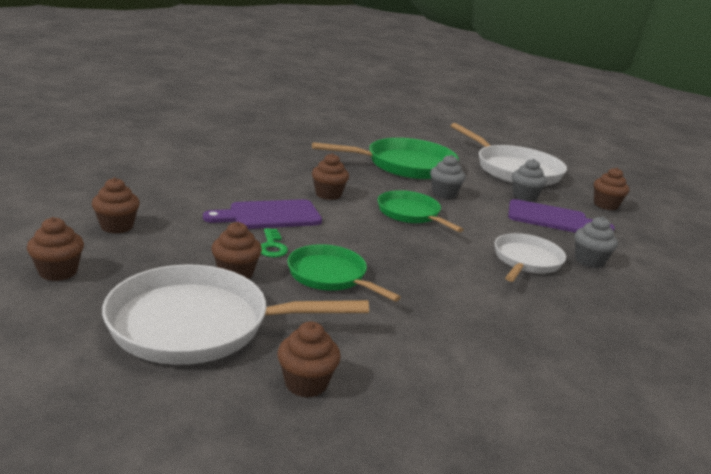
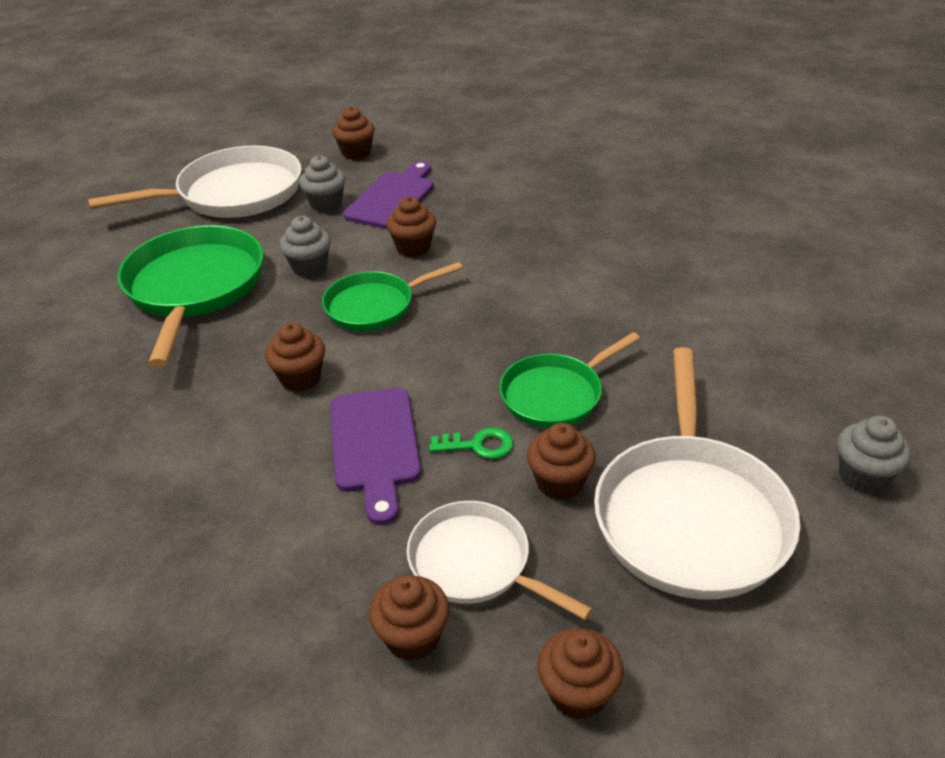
camera: 75 degrees left, 15 degrees up
brown cupcake [277,321,341,398] -> brown cupcake moved to [386,196,436,257]
white pan [495,233,566,282] -> white pan moved to [407,501,593,620]
grey cupcake [575,216,618,268] -> grey cupcake moved to [837,416,911,494]

